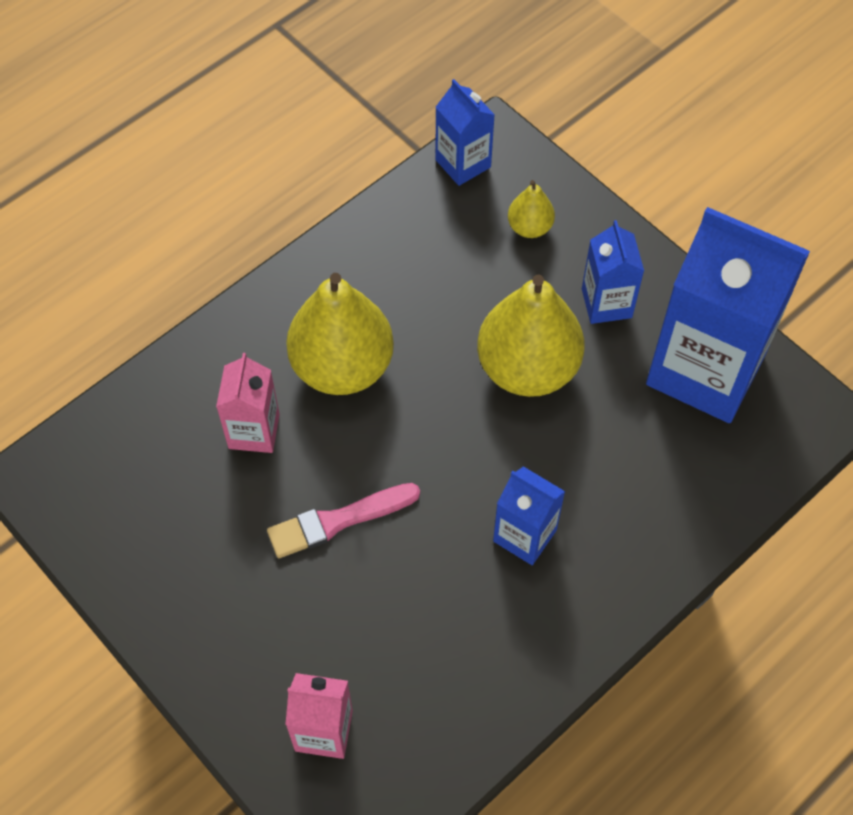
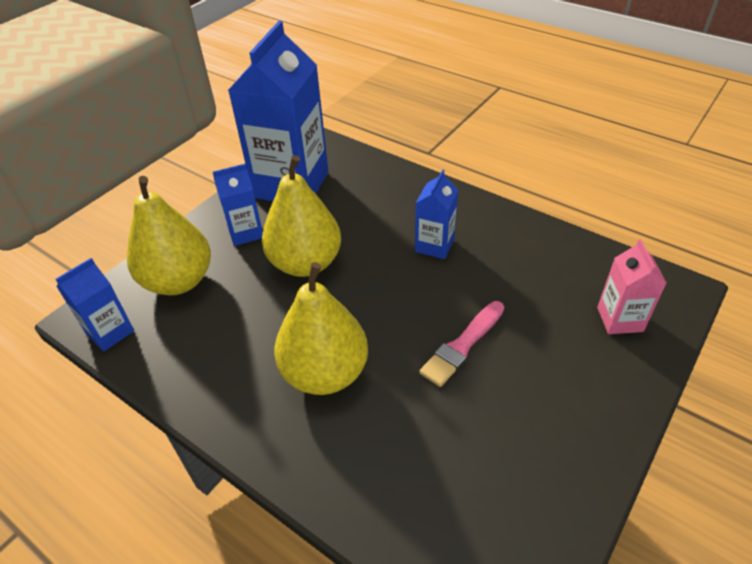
camera: 100 degrees left, 15 degrees down
pink carton [216,353,280,453] -> none
pink brush [267,483,420,558] -> pink brush turned 75 degrees clockwise [419,301,504,387]
yellow pear [508,180,555,238] -> yellow pear [127,176,211,295], size x2.11

